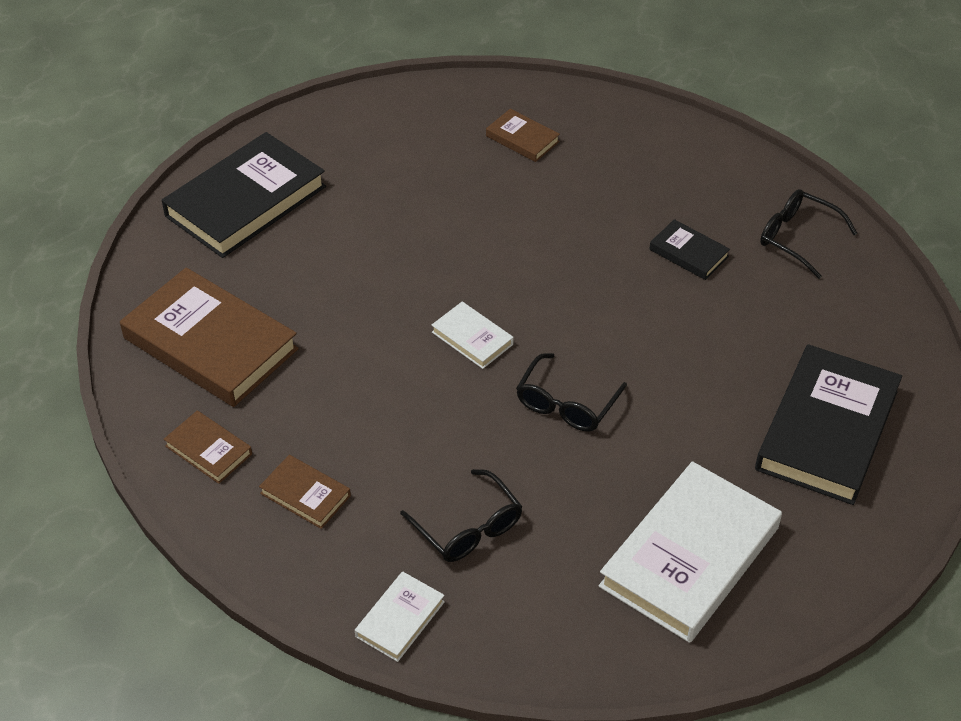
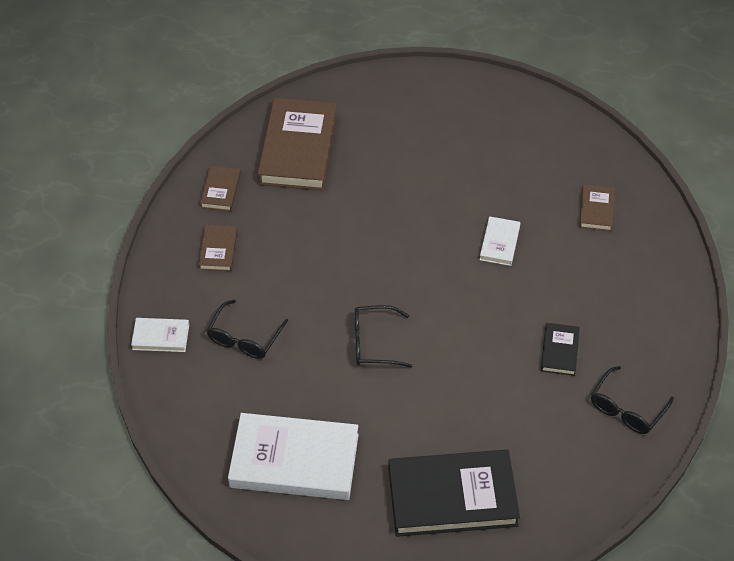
camera: 60 degrees right, 5 degrees up
black book [161,132,326,258] -> none
white book [432,302,514,369] -> white book moved to [480,216,520,266]
black glasses [760,189,858,279] -> black glasses turned 150 degrees counterclockwise [591,366,674,434]

